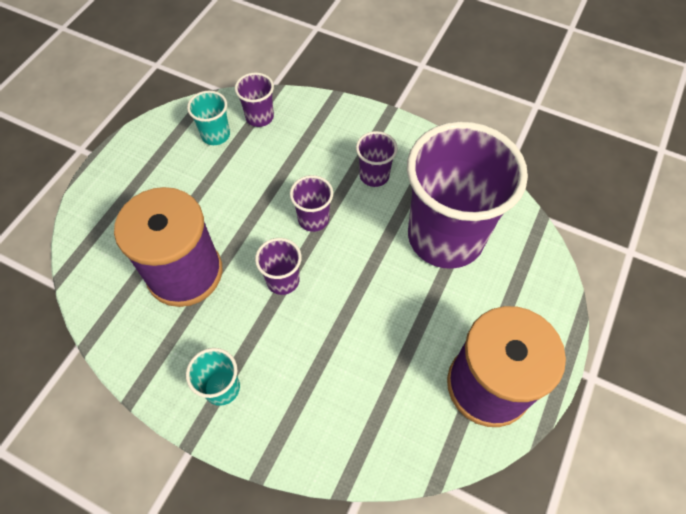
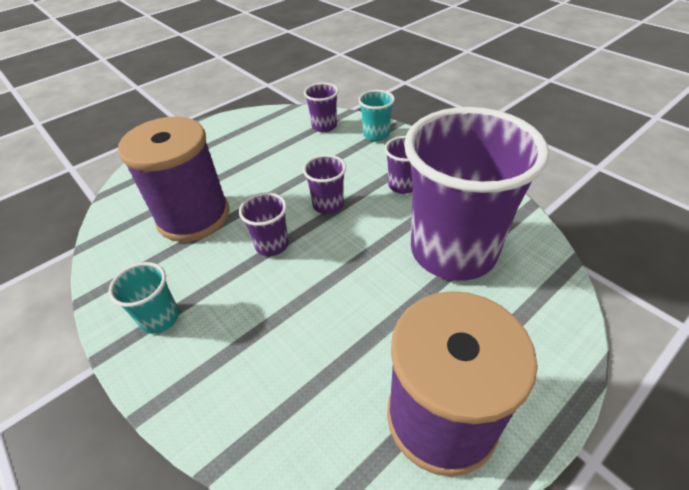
camera: 25 degrees right, 15 degrees down
turquoise cup [187,91,230,145] -> turquoise cup moved to [358,90,395,141]

